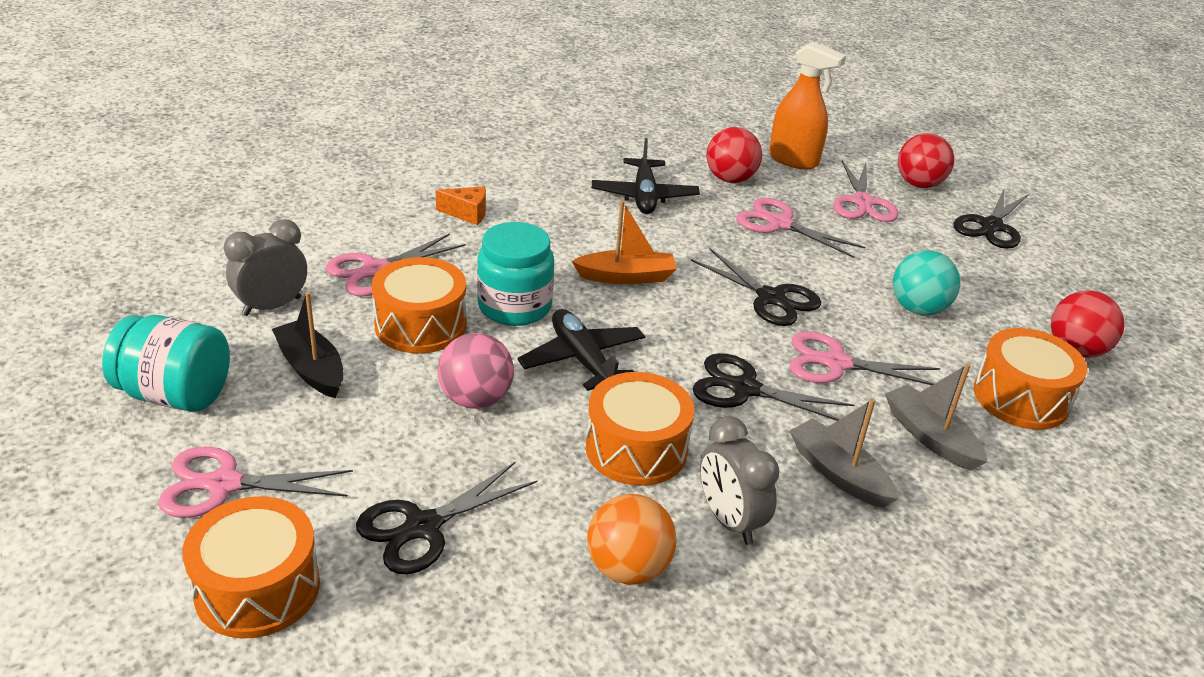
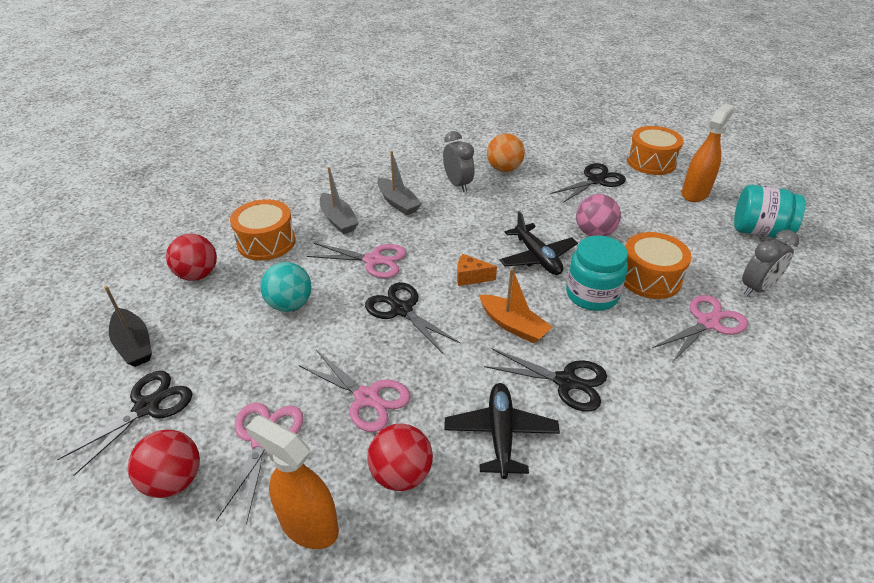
camera: 175 degrees left, 5 degrees up
pink scissors [158,447,353,518] -> orange spray bottle [681,103,735,202]
black boat [272,292,344,398] -> black boat moved to [104,286,152,367]
orange cheese [436,186,486,225] -> orange cheese moved to [457,254,497,286]
orange boat [572,200,677,284] -> orange boat turned 135 degrees counterclockwise [479,268,552,343]
orange drum [586,372,694,486] -> none
black scissors [692,353,854,421] -> black scissors moved to [484,348,607,412]

